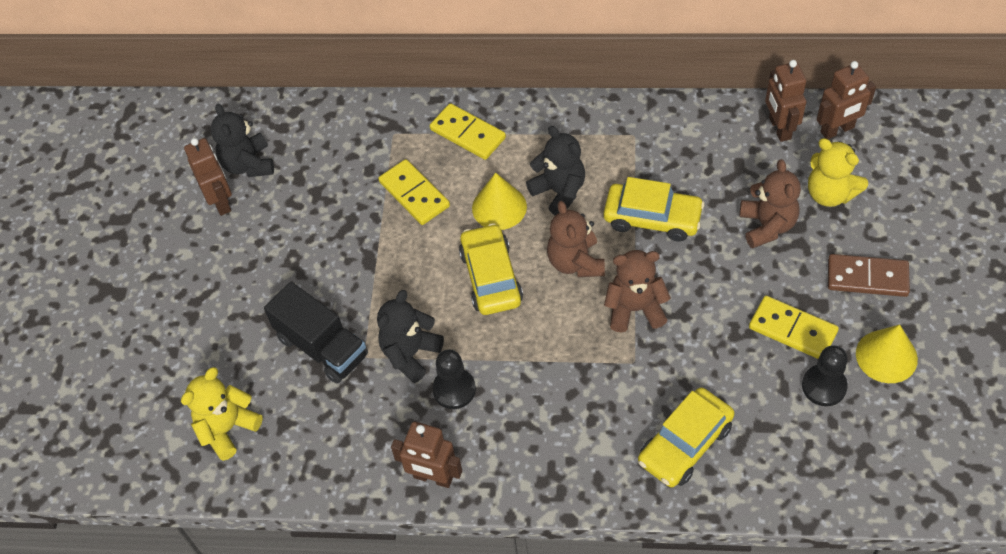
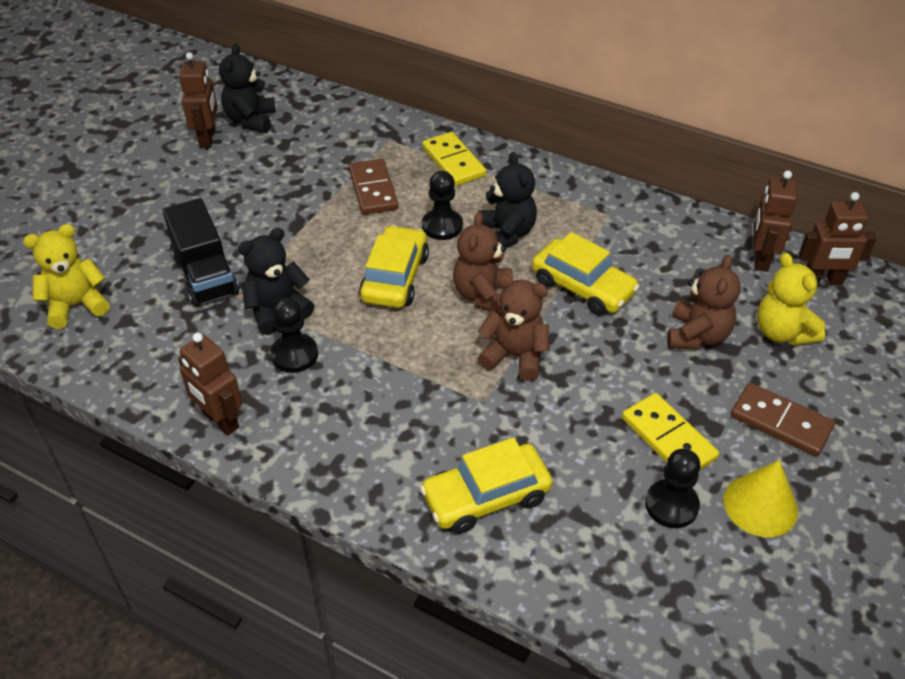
camera: 20 degrees right, 10 degrees down
yellow domino [378,159,450,225] -> brown domino [349,159,398,215]
yellow cone [472,173,527,230] -> black pawn [422,171,463,240]

